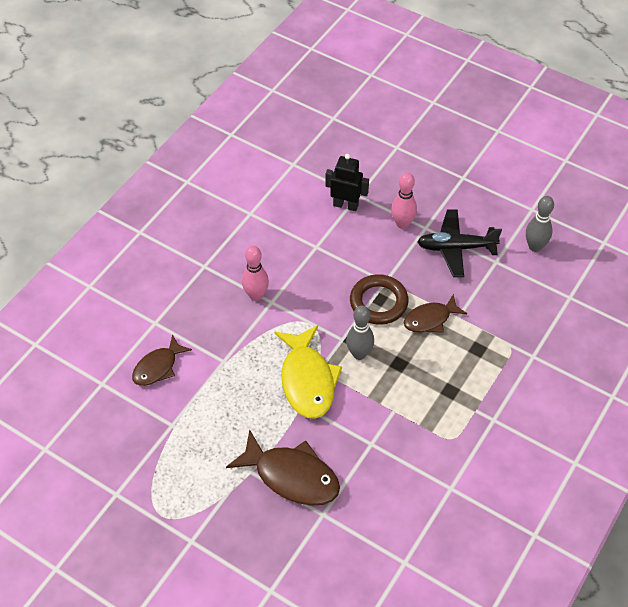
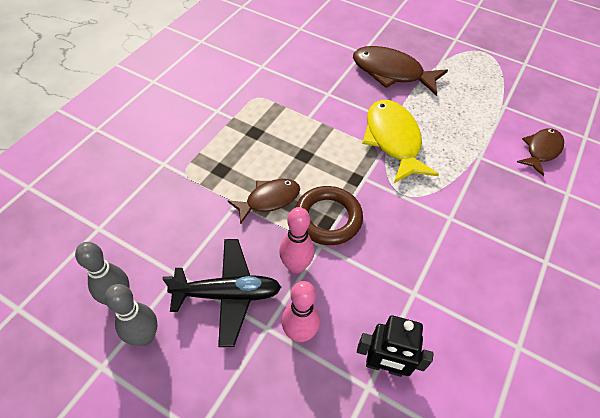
camera: 175 degrees right, 0 degrees up
pink bowling pin [242,246,269,301] -> pink bowling pin moved to [279,207,314,274]
grey bowling pin [346,305,374,360] -> grey bowling pin moved to [105,284,158,346]

